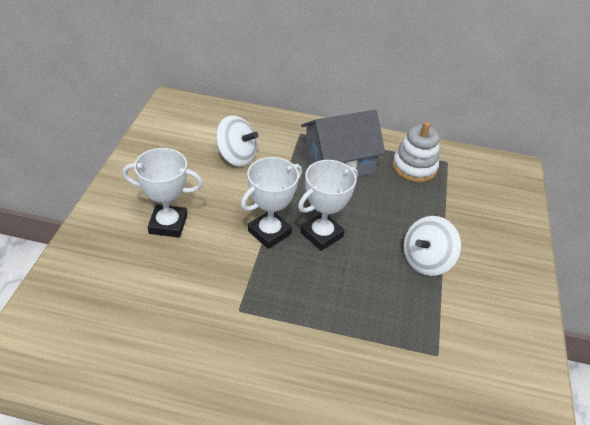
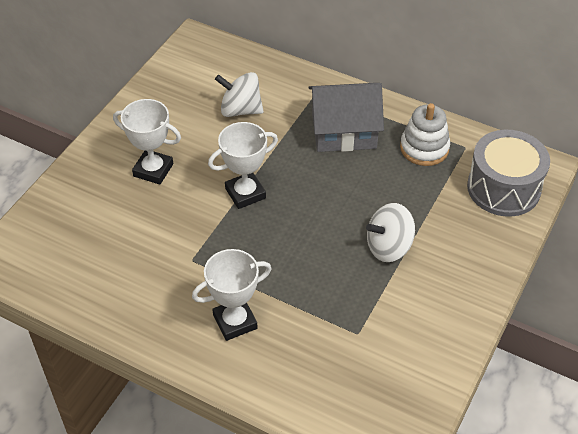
camera: 20 degrees right, 5 degrees up
white spinning top [216,115,259,166] -> white spinning top turned 150 degrees clockwise [215,72,264,117]
white trophy [298,160,358,251] -> white trophy moved to [192,249,272,341]
none -> grey drum [467,130,550,217]

